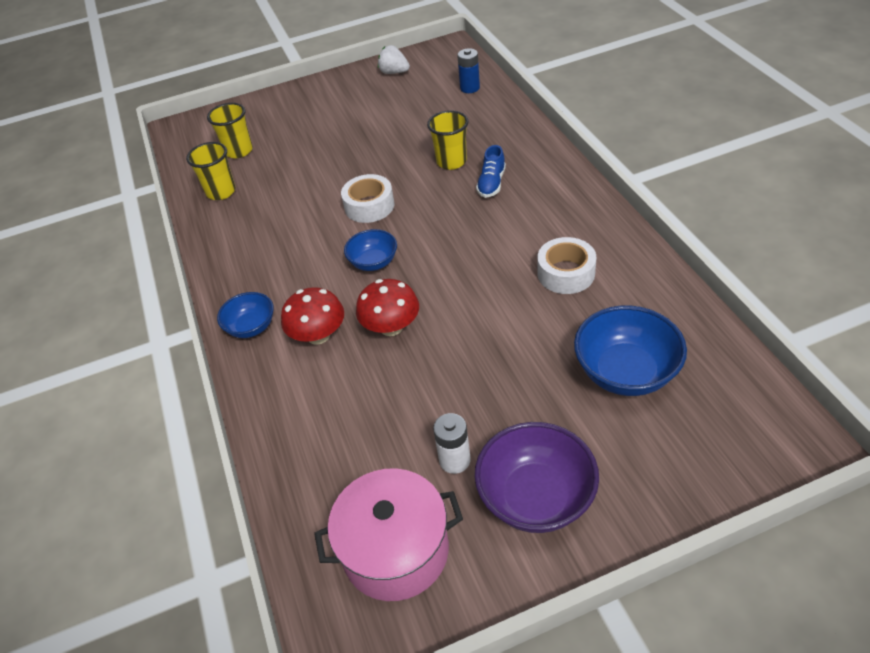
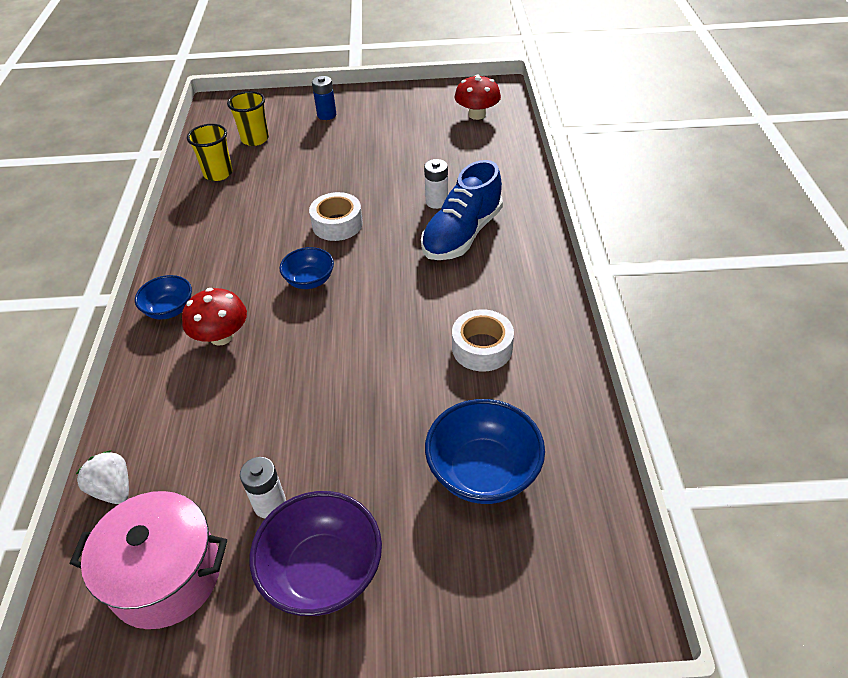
camera: 15 degrees right, 0 degrees up
red mushroom [356,279,419,336] -> red mushroom moved to [454,74,501,120]
white strawberry [378,45,410,74] -> white strawberry moved to [76,450,129,504]
yellow cup [427,110,468,170] -> white battery [424,159,448,209]
blue battery [457,48,480,93] -> blue battery moved to [312,76,336,120]
blue shoe [476,145,506,198] -> blue shoe [421,160,503,260], size x1.94

